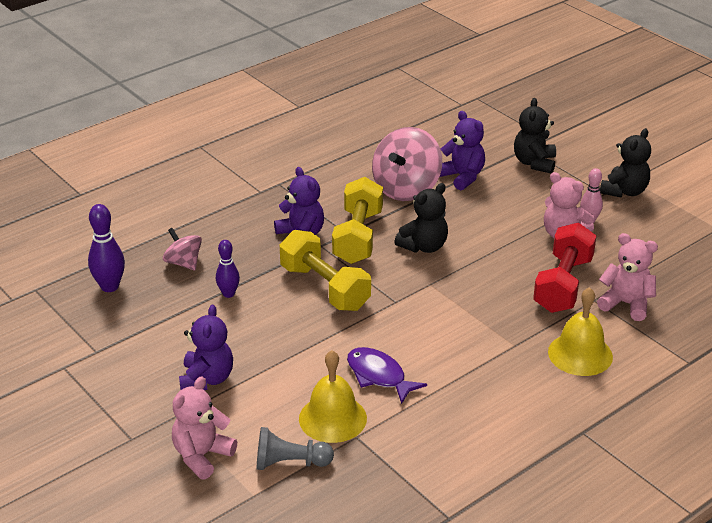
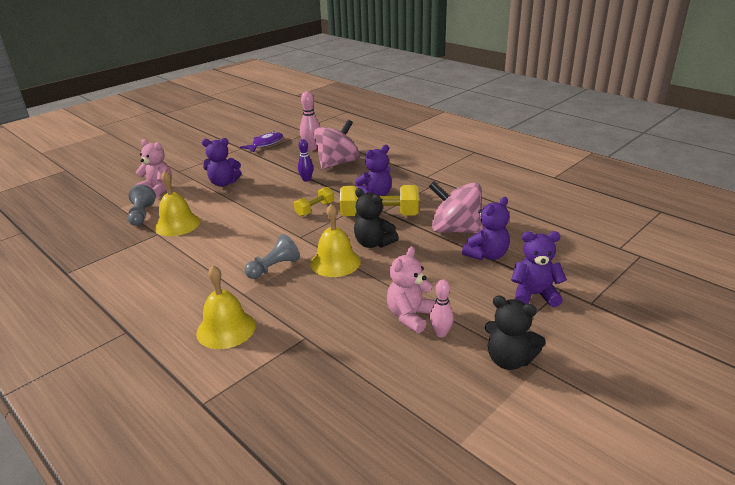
camera: 85 degrees right, 5 degrees down
purple bowling pin [88,204,125,292] -> pink bowling pin [300,91,320,151]
pink spinning top [163,228,202,270] -> pink spinning top [314,120,360,170], size x1.82
yellow dumbbell [280,230,371,311] -> yellow dumbbell [294,187,334,216], size x0.55
purple fish [347,347,427,404] -> purple fish moved to [240,131,283,153]
black teddy bear [514,98,556,174] -> purple teddy bear [511,231,567,307]
red dumbbell [533,222,596,313] -> none
pink teddy bear [597,233,658,321] -> none
none -> grey pawn [245,234,300,279]
none -> yellow bell [310,204,361,277]

